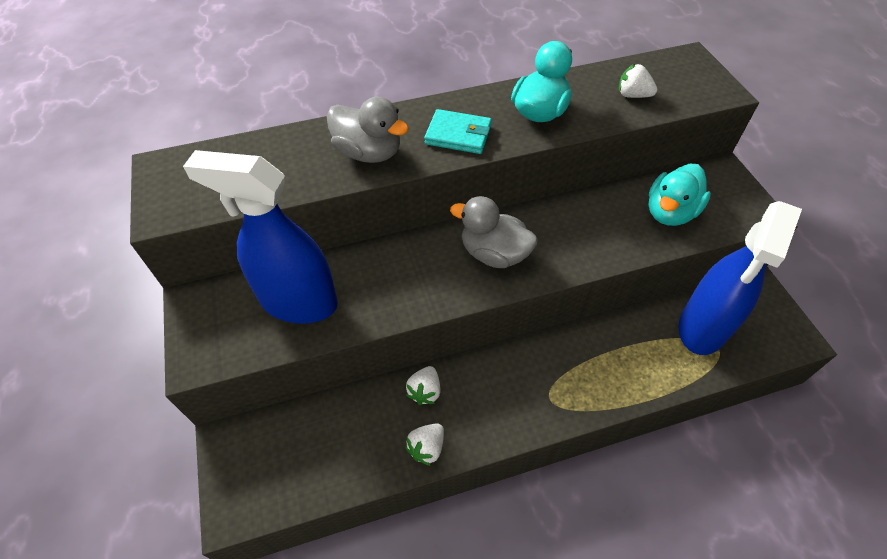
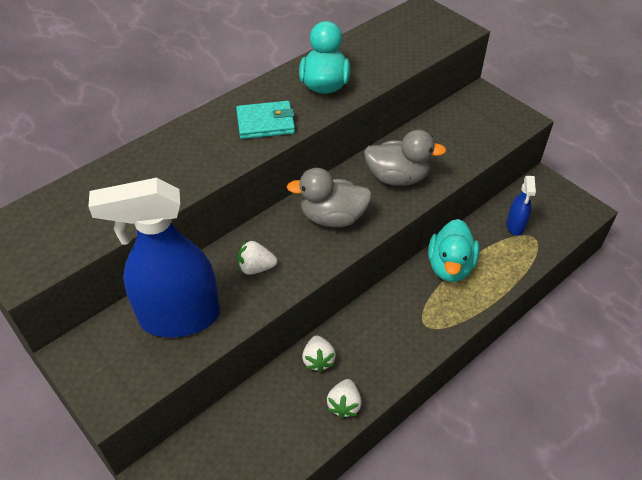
camera: 25 degrees left, 5 degrees down
grey duck [327,97,409,163] -> grey duck moved to [364,130,447,186]
white strawberry [619,64,657,98] -> white strawberry moved to [238,241,277,275]
turquoise duck [648,164,711,226] -> turquoise duck moved to [428,219,480,282]
blue spray bottle [678,201,802,355] -> blue spray bottle [506,176,536,235], size x0.44

